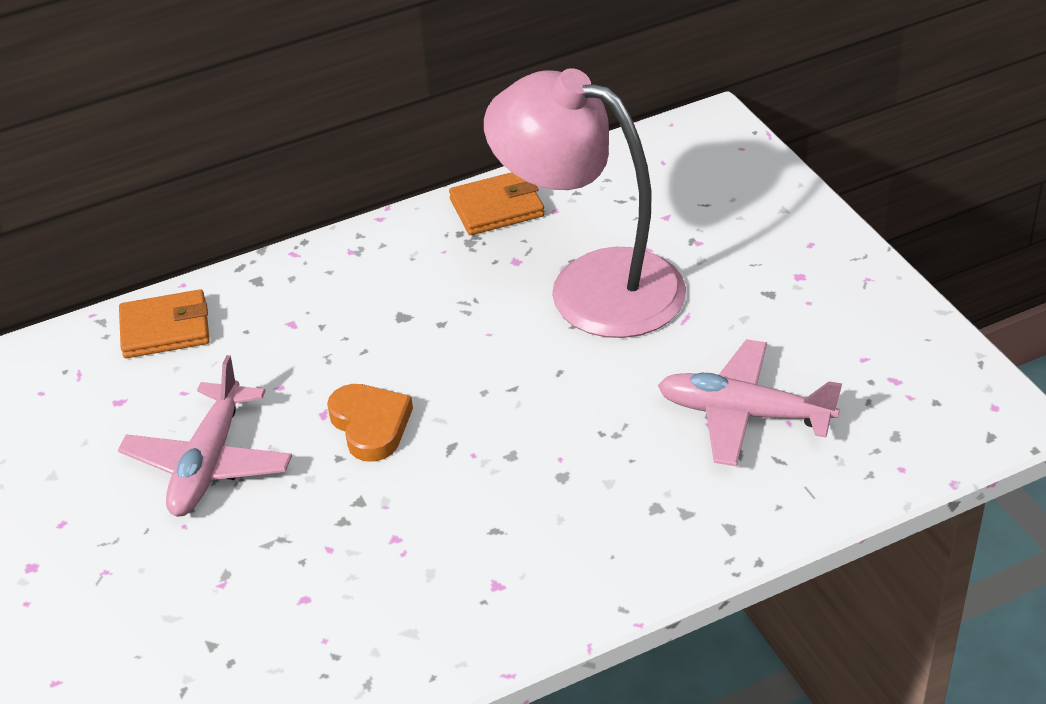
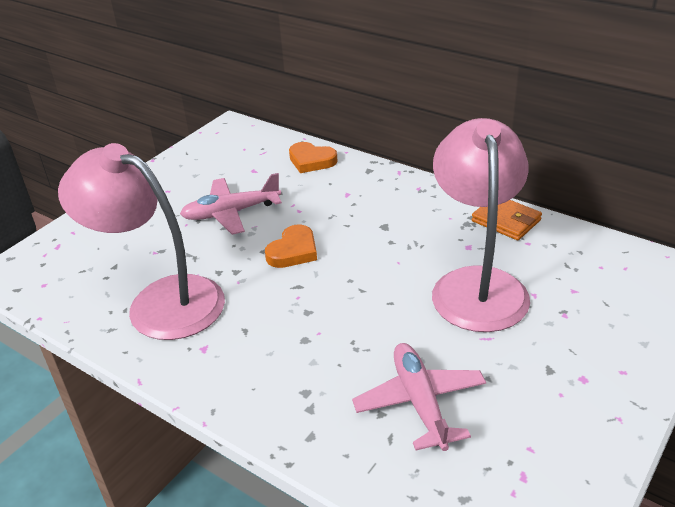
camera: 60 degrees right, 5 degrees down
orange wallet [119,289,210,358] -> orange heart [289,142,338,173]
none -> pink lamp [58,143,225,340]

